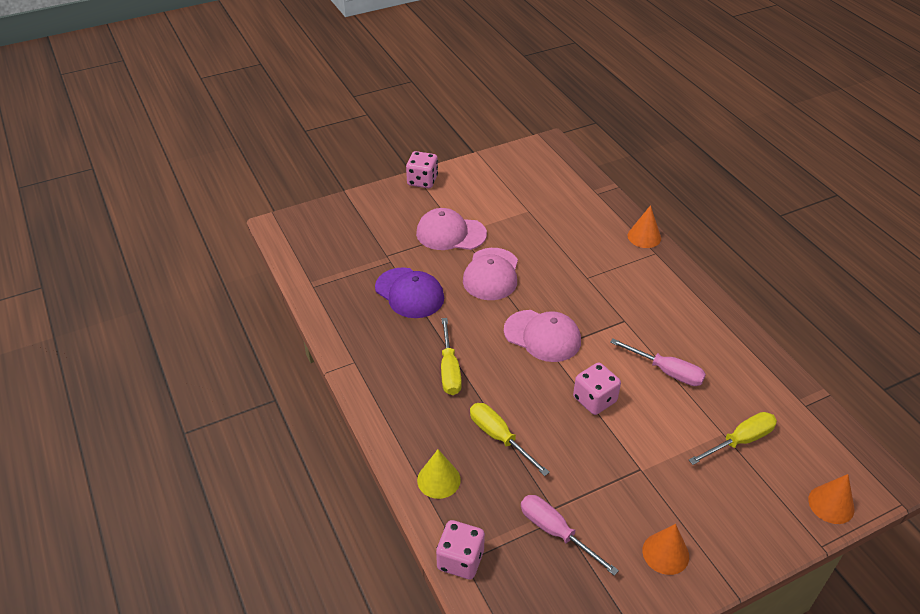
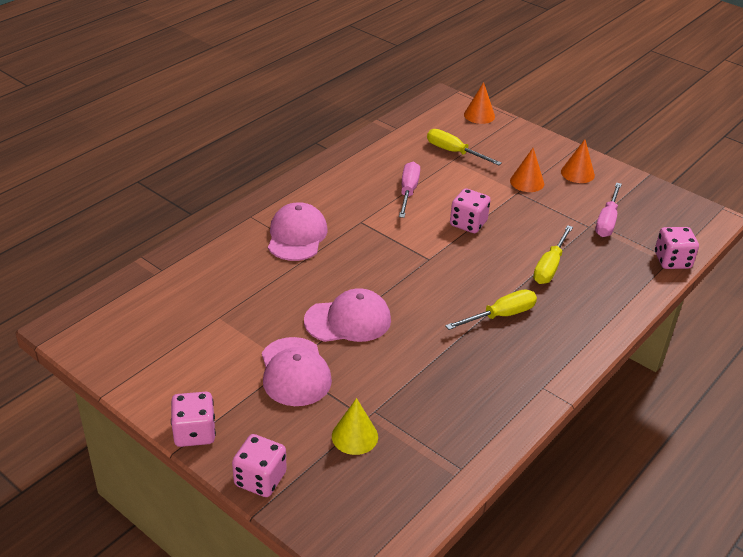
camera: 115 degrees left, 5 degrees down
purple cap [375,267,444,318] -> none
yellow cone [417,449,461,499] -> yellow cone moved to [332,398,378,455]
pink cap [504,310,581,362] -> pink cap moved to [268,202,328,261]
orange cone [628,205,661,248] -> orange cone moved to [510,148,544,192]
none -> pink dice [232,434,287,497]

